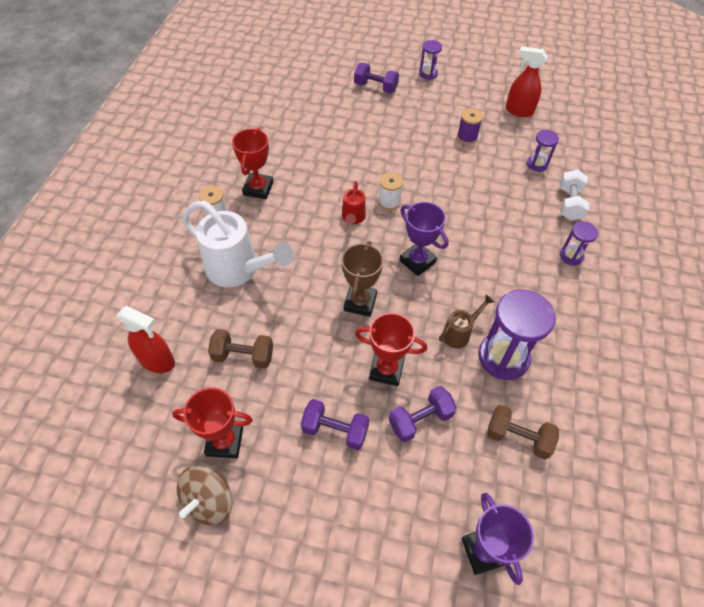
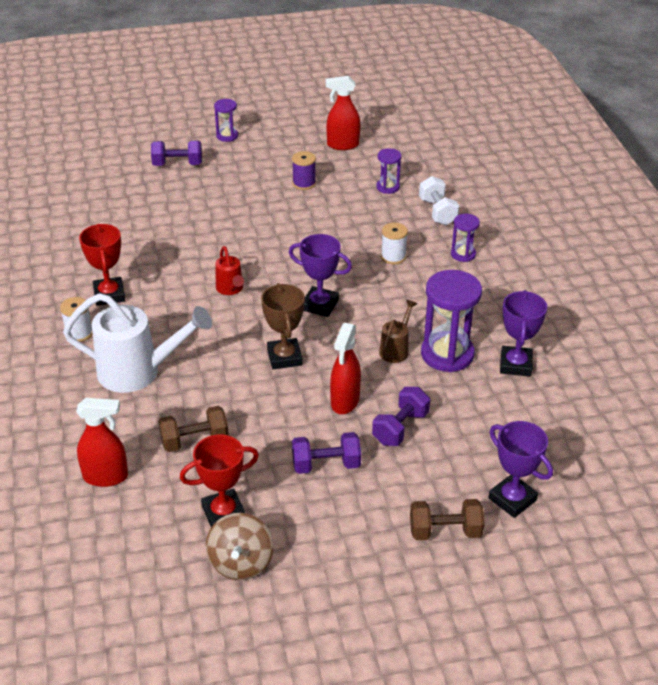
camera: 25 degrees left, 15 degrees down
red trophy [355,313,427,386] -> red spray bottle [330,323,361,414]
white spool [378,173,403,210] -> white spool moved to [381,223,408,264]
brown dumbbell [487,405,559,459] -> brown dumbbell moved to [410,499,485,540]
none -> purple trophy [500,290,547,377]

